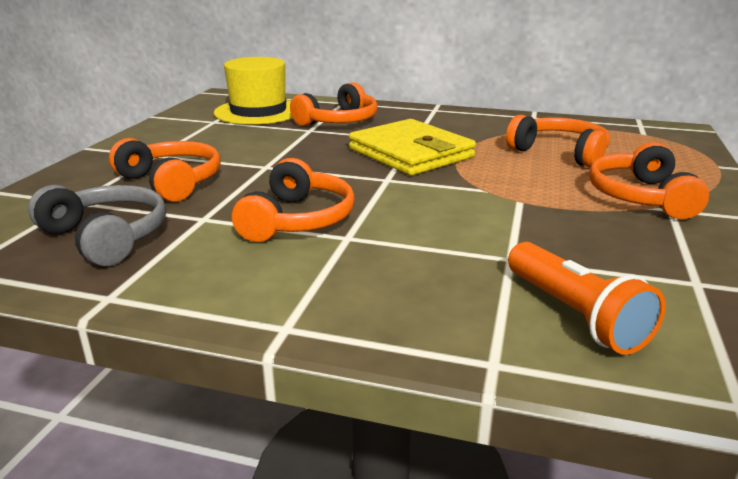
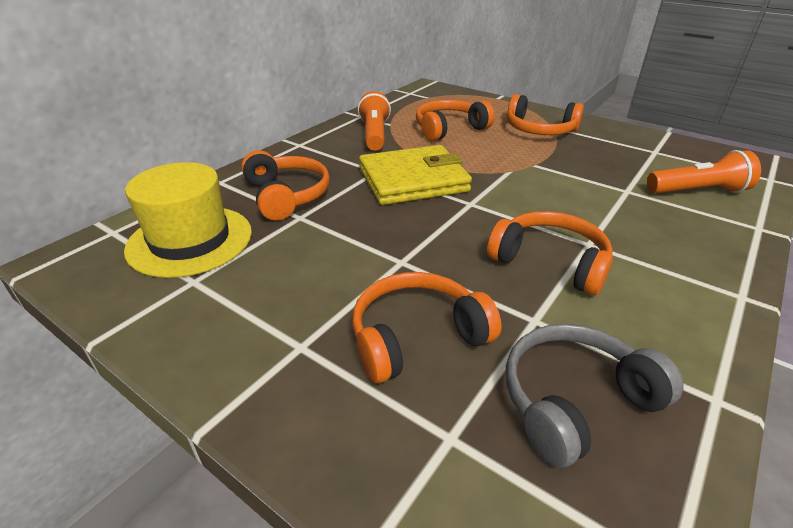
camera: 70 degrees left, 10 degrees up
none -> orange flashlight [358,91,391,151]

